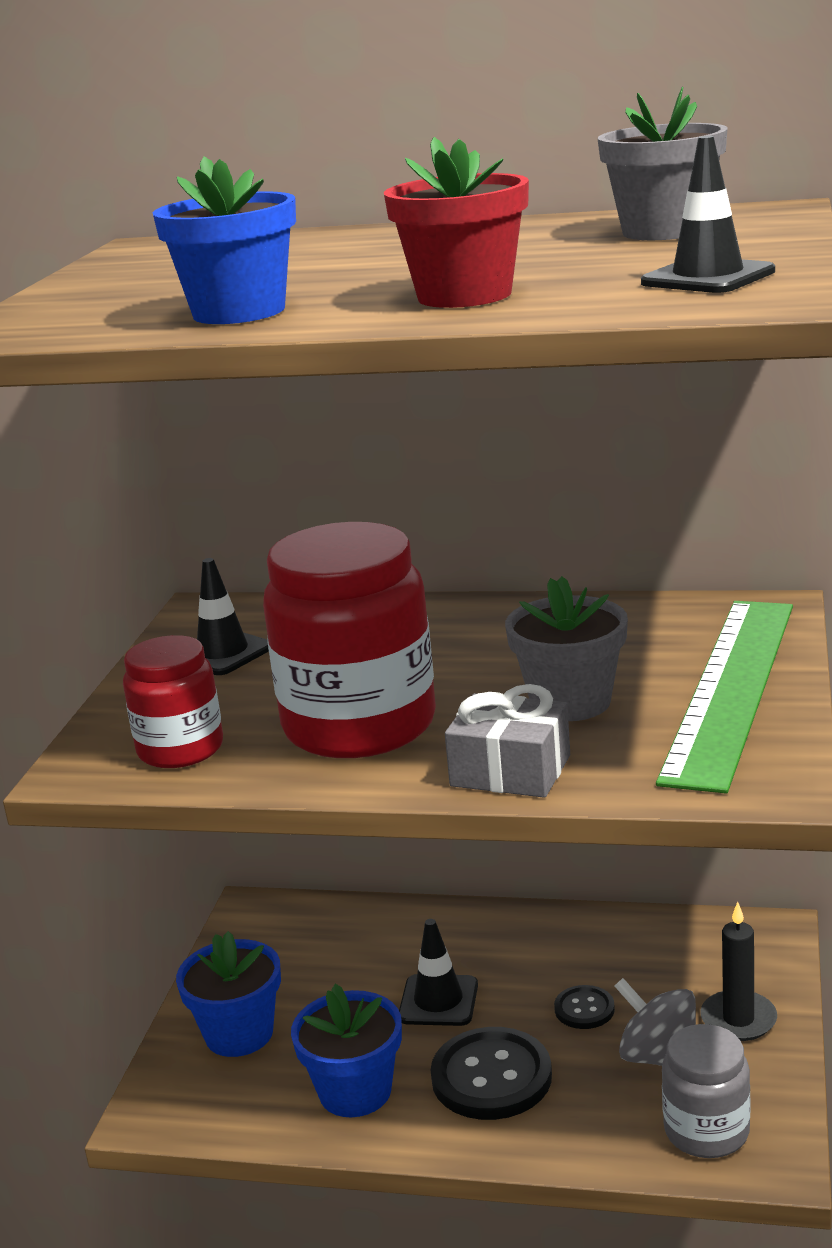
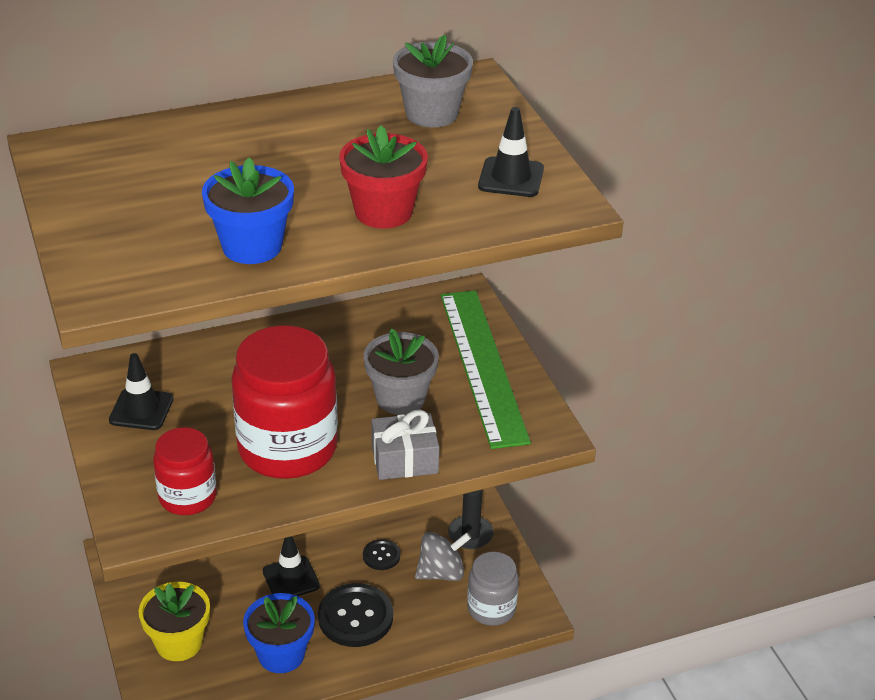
camera: 35 degrees left, 15 degrees up
blue flower pot [176,931,281,1057] -> yellow flower pot [139,582,210,661]
grey spinning top [615,978,696,1066] -> grey spinning top turned 150 degrees clockwise [415,532,471,581]

